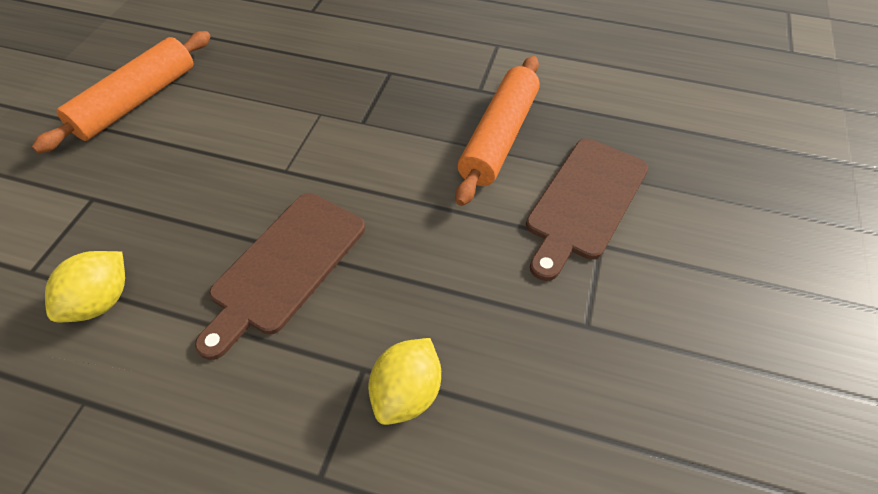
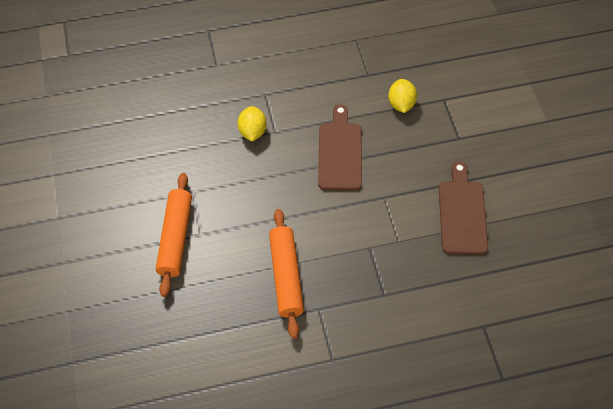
camera: 150 degrees right, 5 degrees up
orange rolling pin [32,31,211,153] -> orange rolling pin moved to [156,173,192,297]
brown cutting board [526,139,648,281] -> brown cutting board moved to [439,161,488,255]

